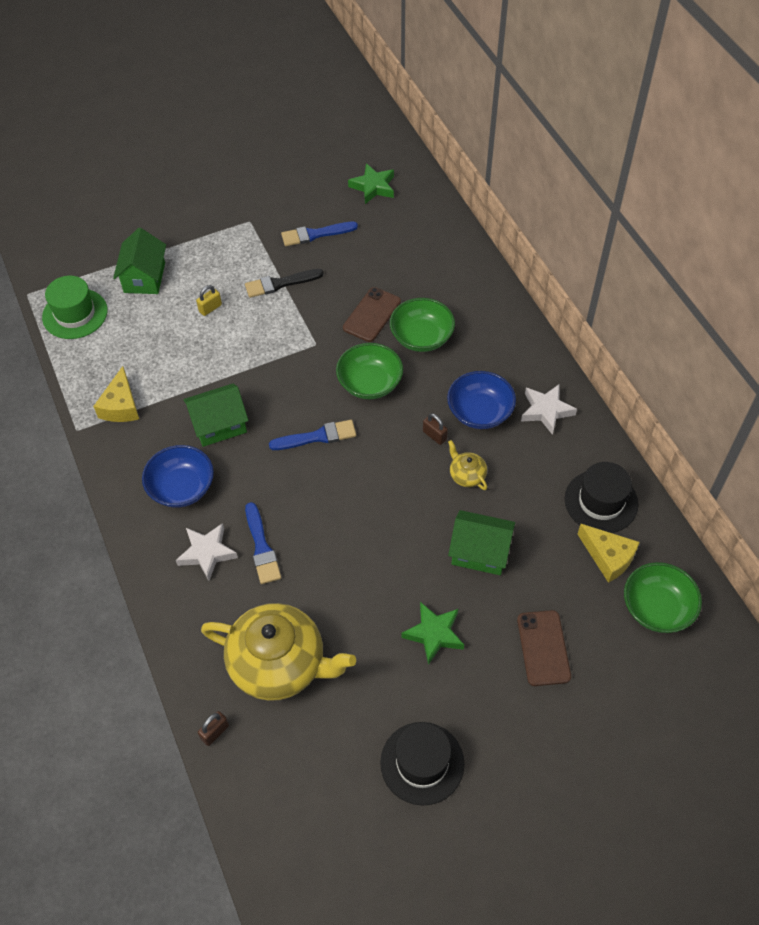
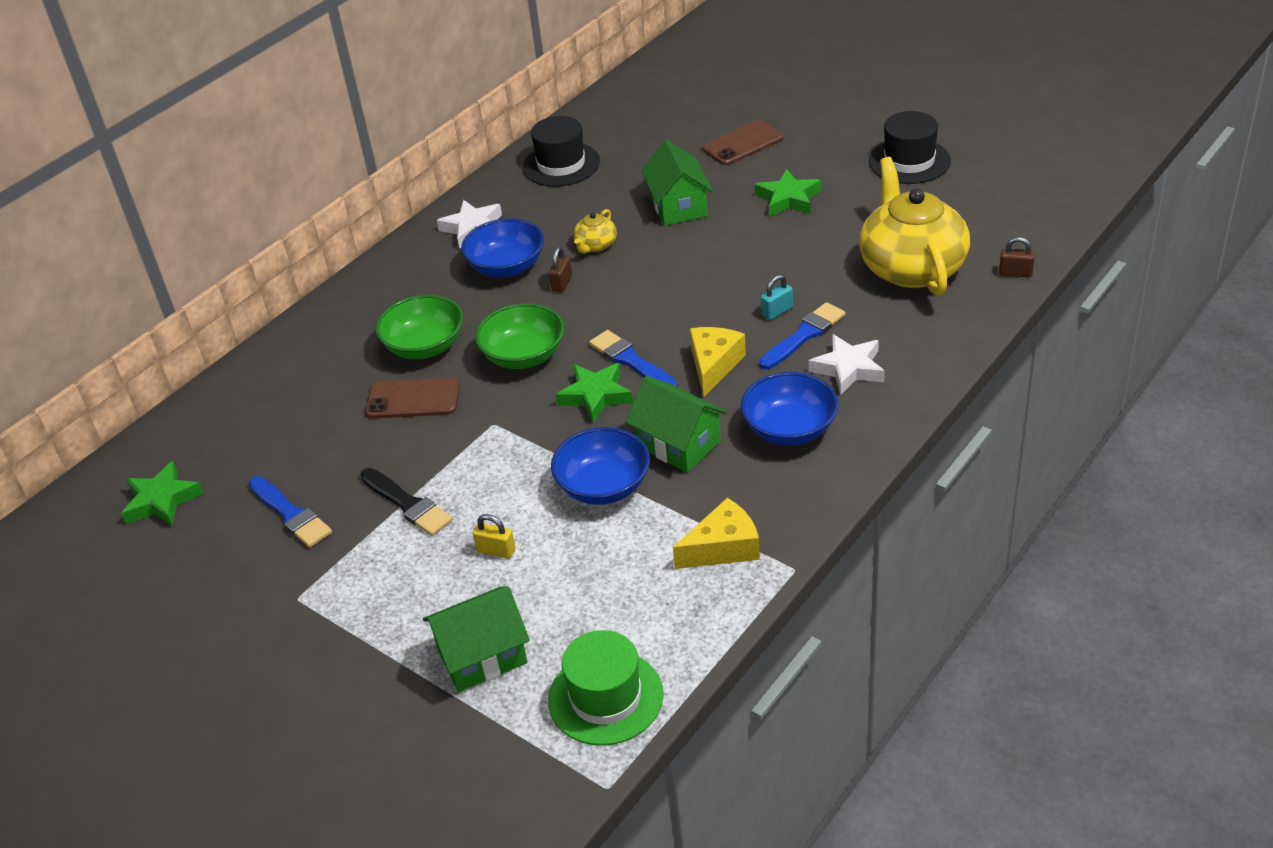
camera: 115 degrees left, 15 degrees down
yellow cheese [577,524,640,583] -> yellow cheese moved to [690,327,746,397]
green bowl [624,562,702,633] -> none
none -> blue bowl [551,427,650,505]
none -> green star [555,363,633,423]
none -> turquoise padlock [761,275,793,320]

